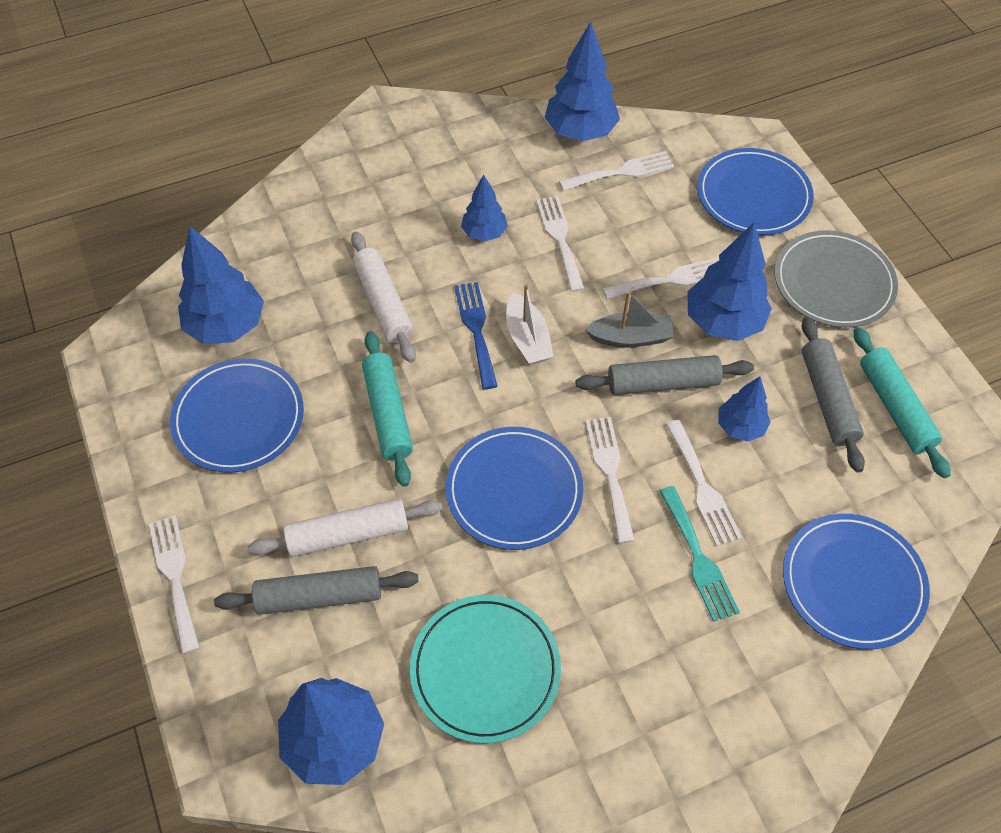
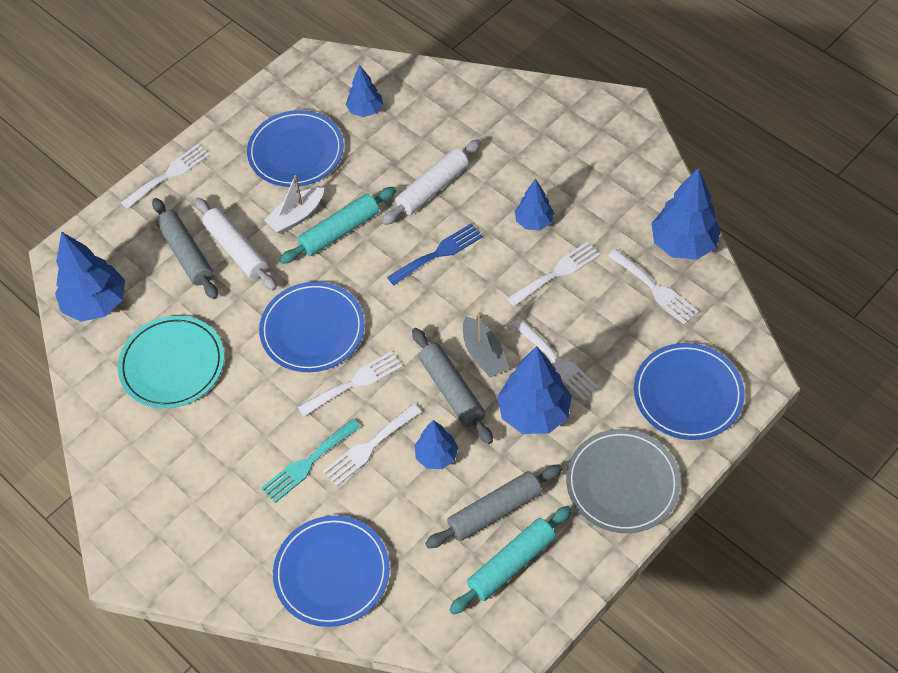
camera: 70 degrees right, 0 degrees up
blue tree [178,226,264,344] -> blue tree [346,65,383,117], size x0.59
white boat [506,284,554,365] -> white boat moved to [264,175,324,234]

